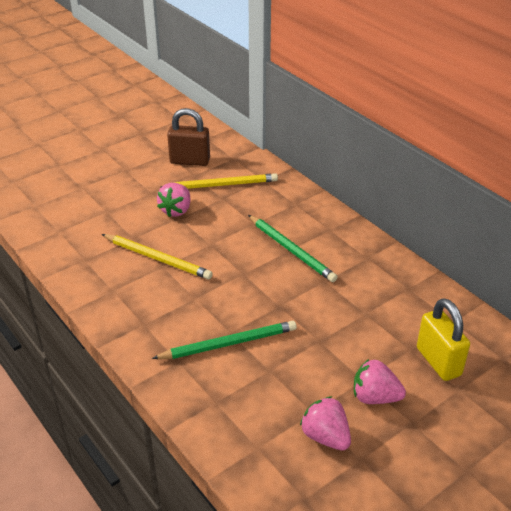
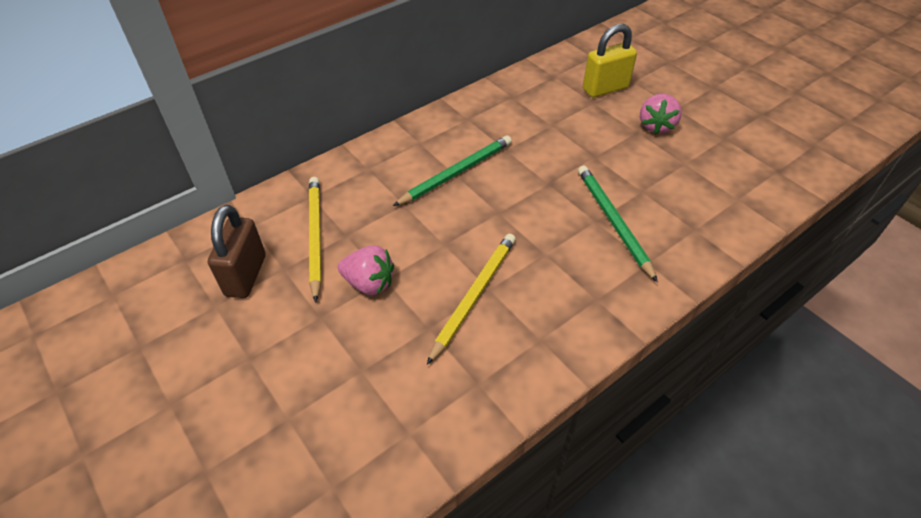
camera: 90 degrees left, 10 degrees up
pink strawberry [300,396,351,450] -> none

